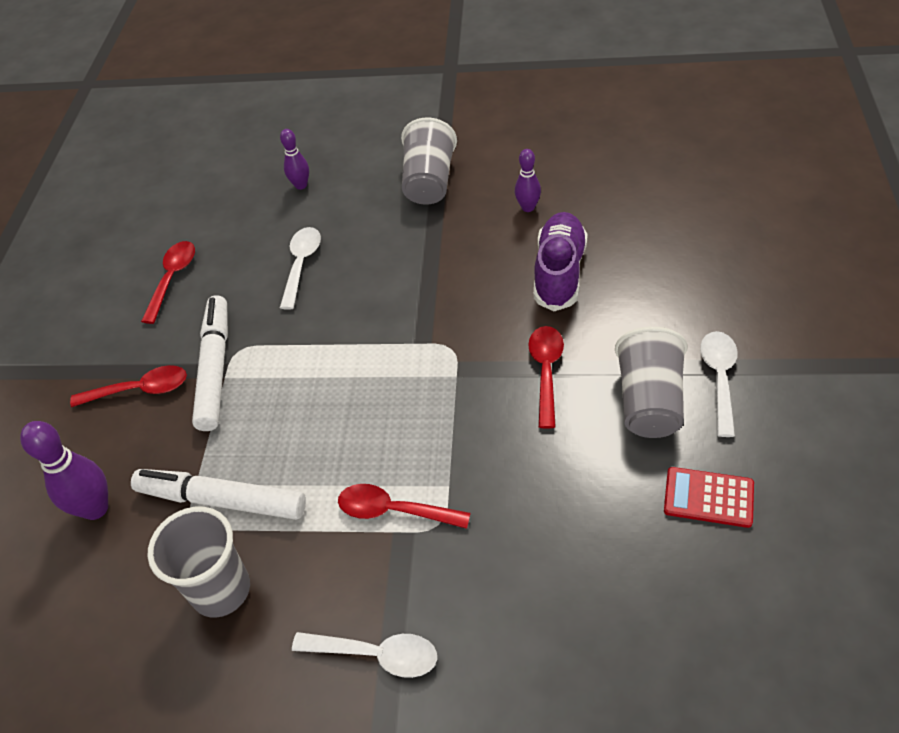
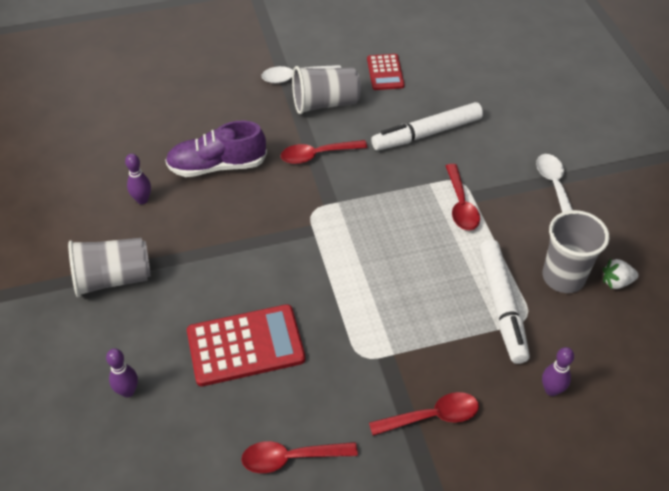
camera: 115 degrees left, 0 degrees up
purple bowling pin [20,421,108,520] -> purple bowling pin [542,347,574,396], size x0.62
red spoon [70,365,187,407] -> red spoon turned 105 degrees clockwise [369,392,479,436]
white marker [192,295,228,431] -> white marker moved to [371,102,483,151]
white spoon [280,227,321,310] -> red calculator [187,304,305,386]
none -> white strawberry [603,259,639,289]

